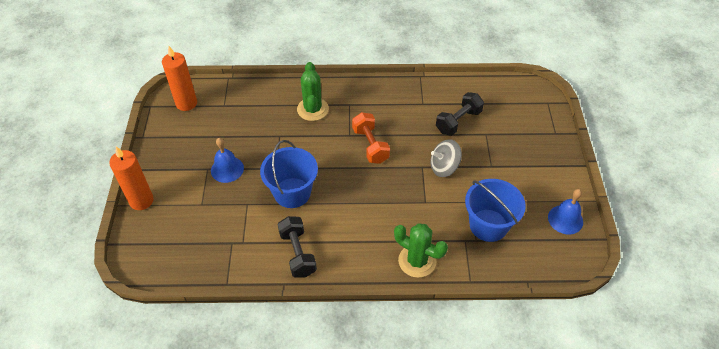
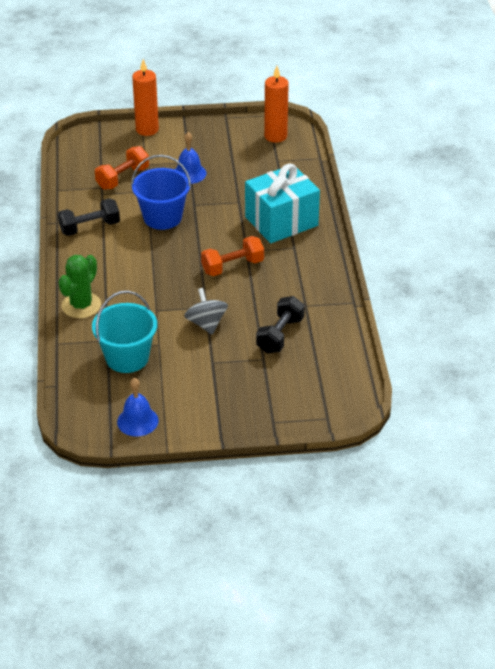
camera: 85 degrees right, 10 degrees down
green cactus [297,62,329,121] -> turquoise gift [245,164,320,243]
black dumbbell [436,92,484,136] -> black dumbbell turned 75 degrees clockwise [256,296,305,353]
blue bucket [465,179,526,242] -> turquoise bucket [92,291,157,373]
none -> orange dumbbell [95,146,149,190]

